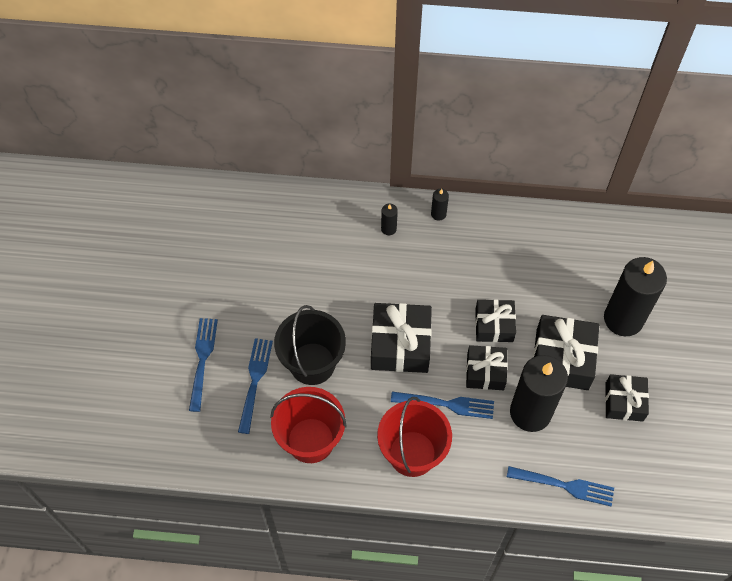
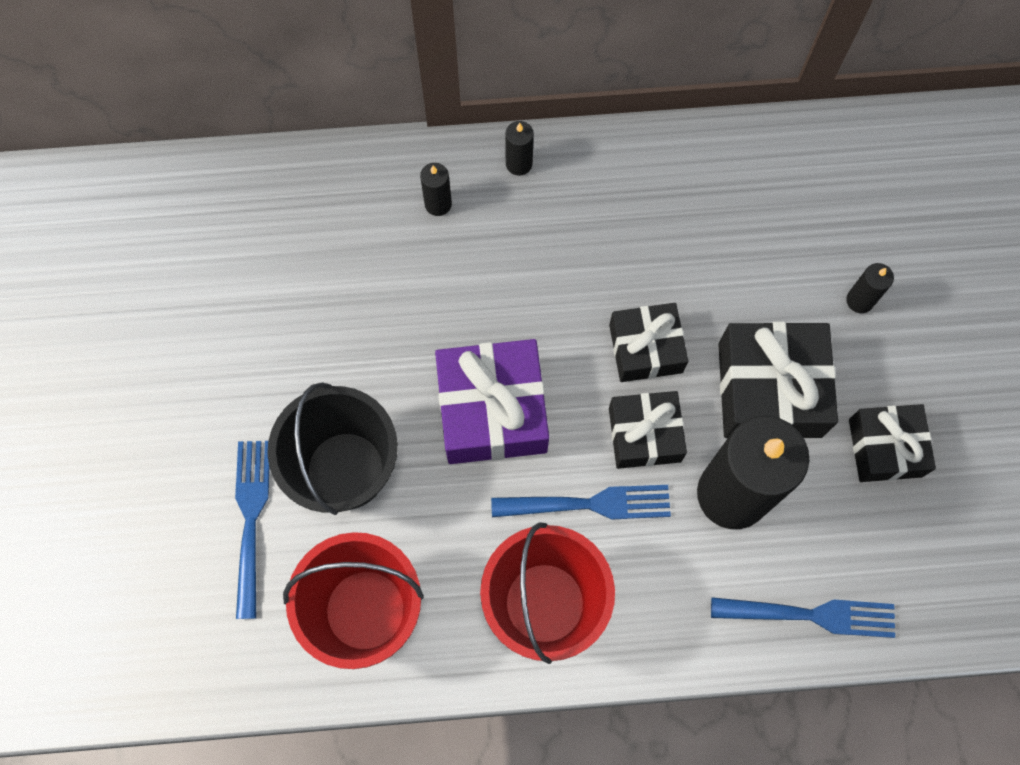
camera: 10 degrees left, 10 degrees up
blue fork [189,318,218,412] -> none
black gift [371,303,432,373] -> purple gift [435,339,549,464]
black candle [604,257,667,336] -> black candle [846,263,894,313], size x0.41

